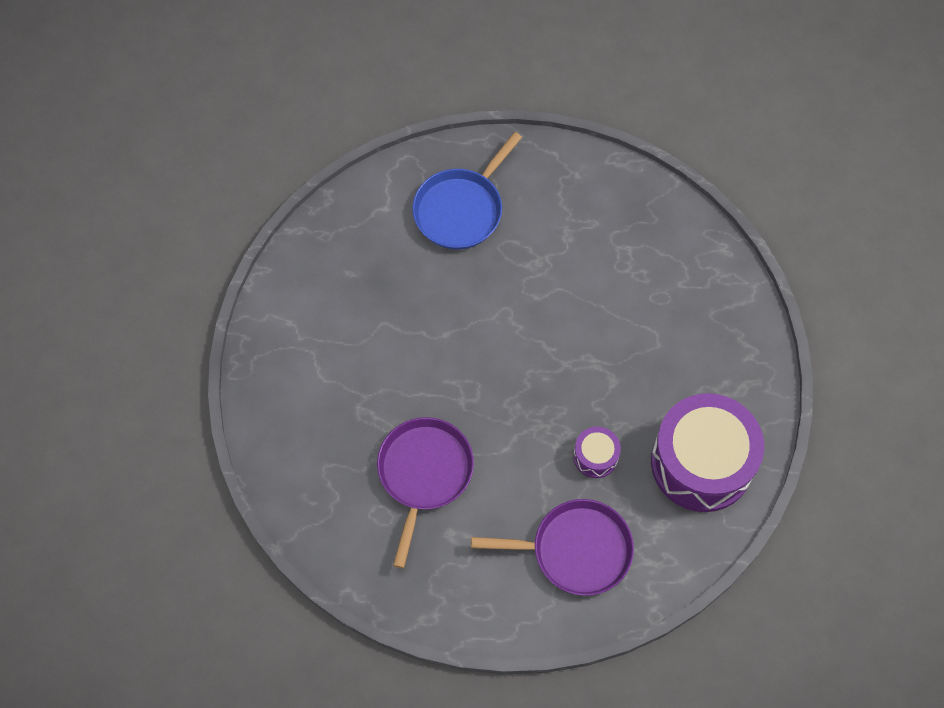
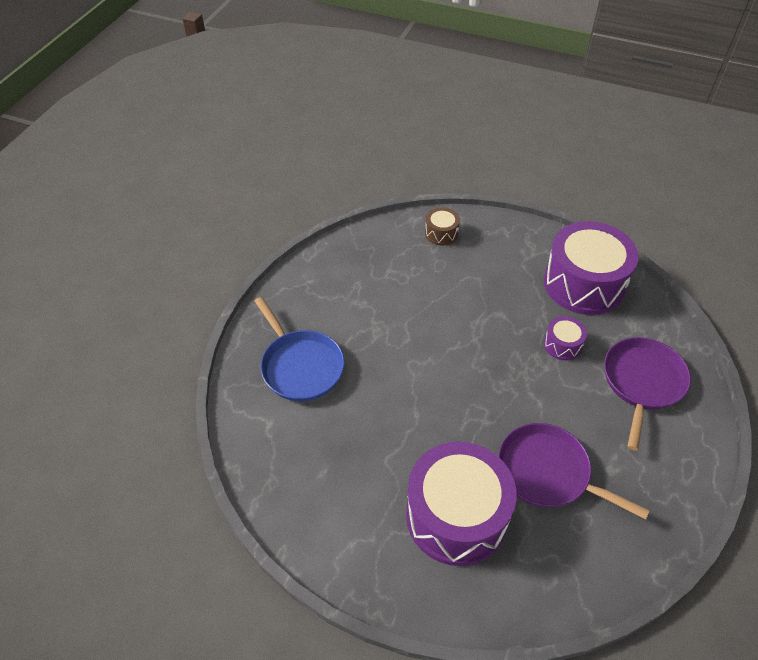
camera: 70 degrees left, 15 degrees down
none -> purple drum [406,442,517,566]
none -> brown drum [425,207,460,246]

